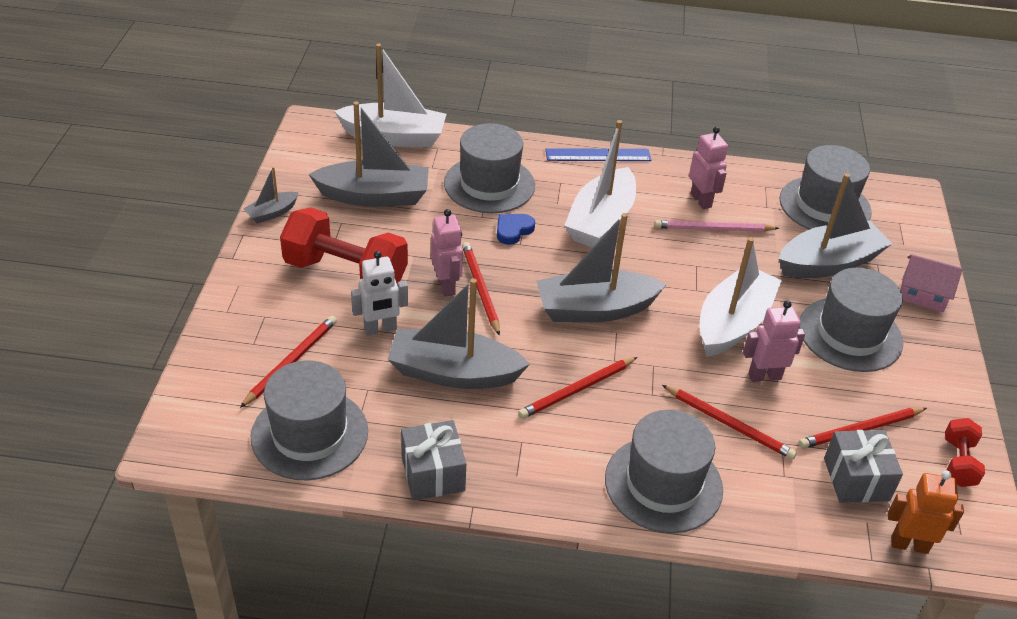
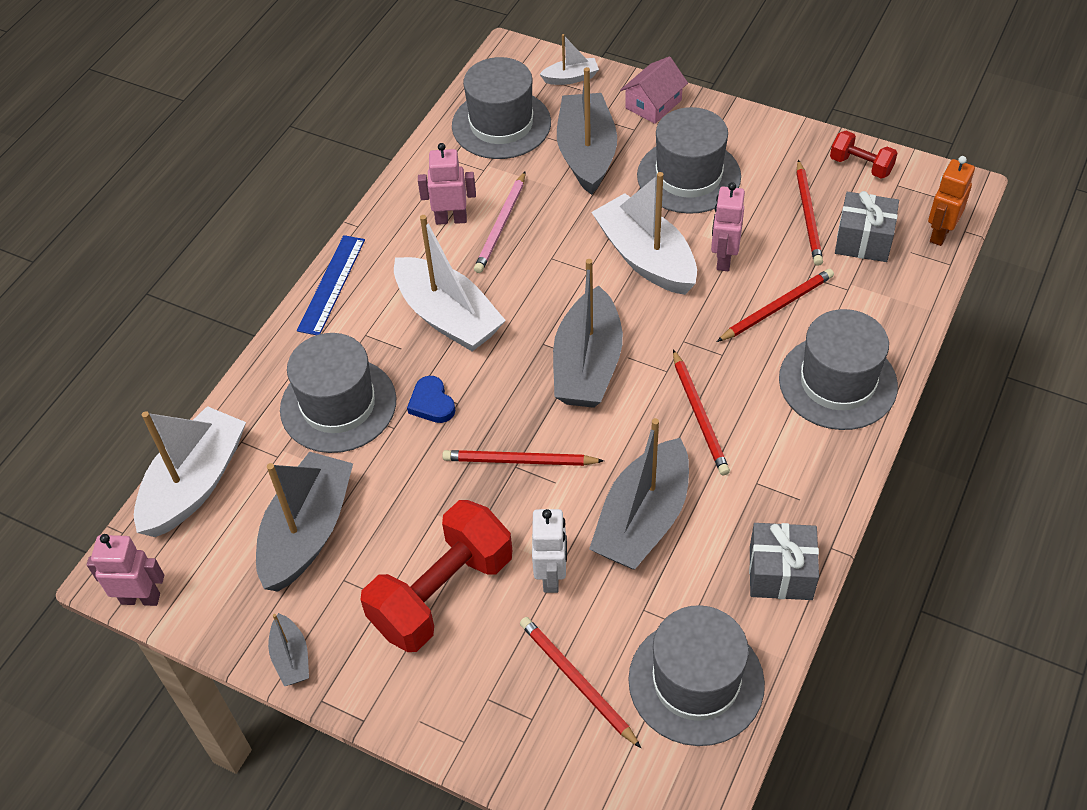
camera: 65 degrees left, 10 degrees up
pink robot [431,209,463,297] -> pink robot moved to [87,534,164,606]
none -> white boat [540,34,599,85]

